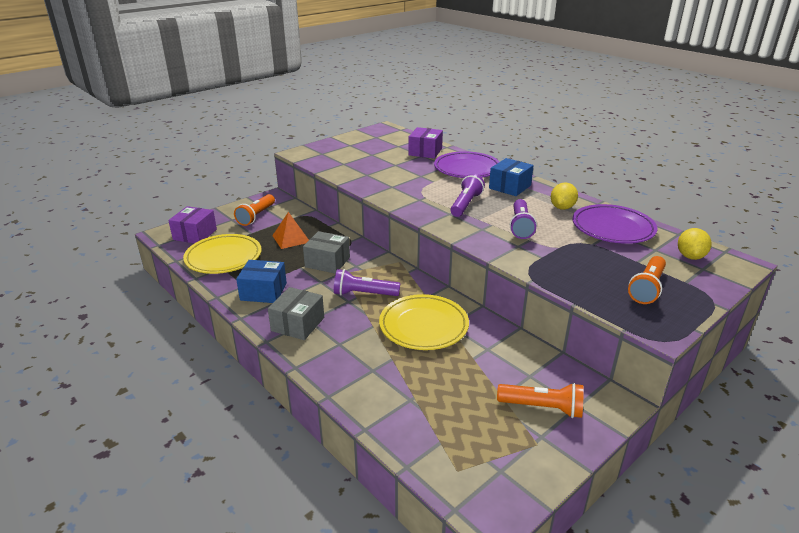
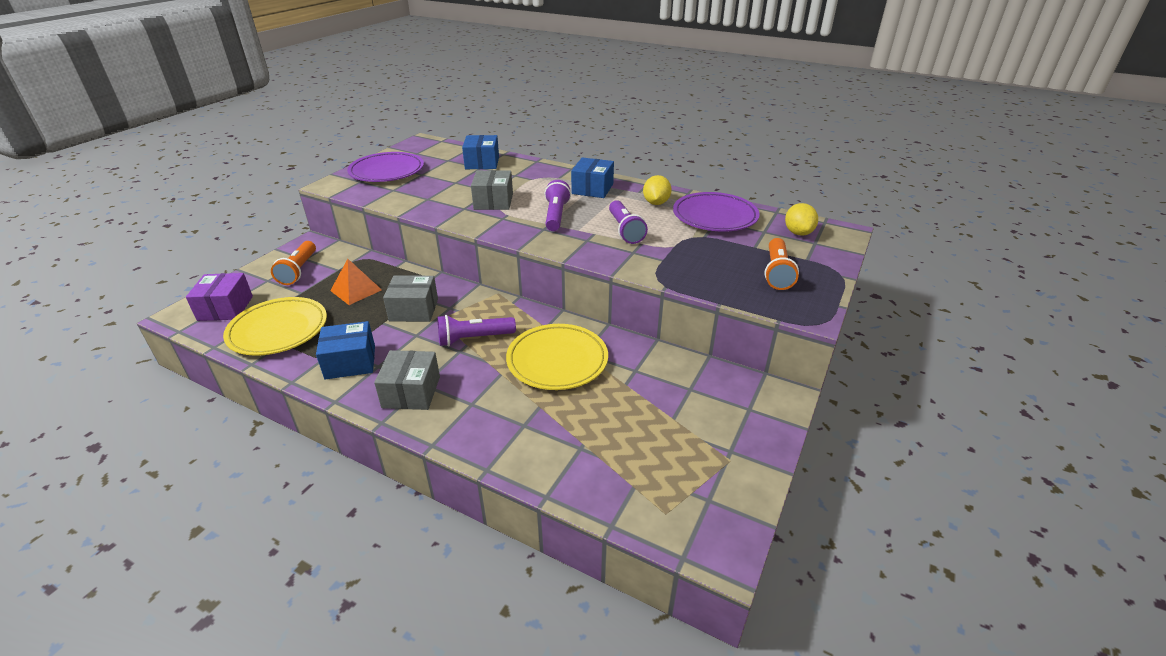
camera: 20 degrees left, 5 degrees up
purple box [408,127,443,159] -> blue box [462,135,499,169]
purple plate [434,151,500,178] -> purple plate moved to [347,152,424,182]
orange flashlight [497,383,584,418] -> none
none -> grey box [471,170,513,210]

